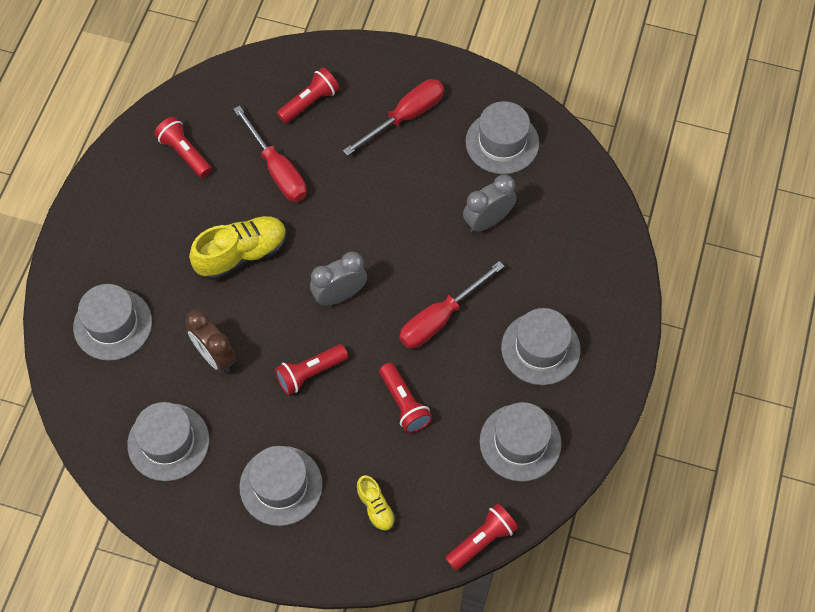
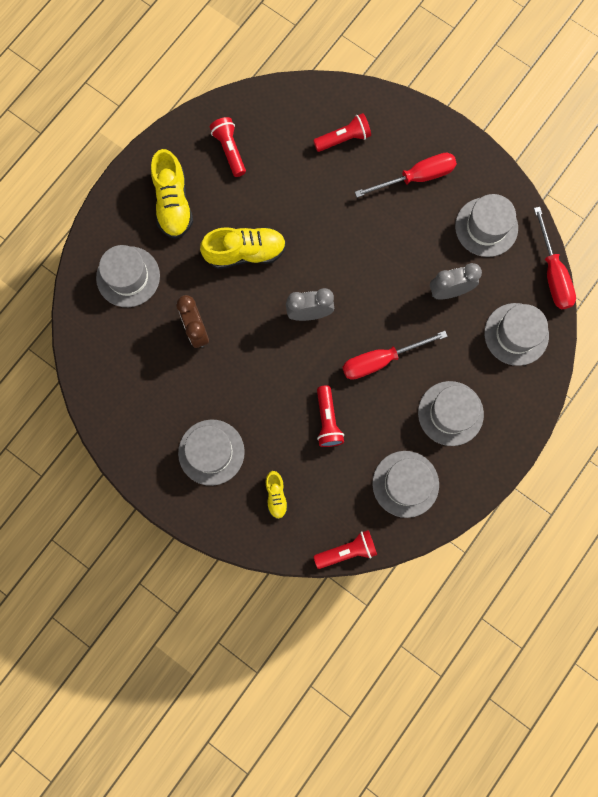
camera: 20 degrees right, 15 degrees up
grey hat [127,402,209,481] -> grey hat moved to [484,303,549,366]
red screwdriver [233,106,307,202] -> red screwdriver moved to [534,207,576,309]
red flashlight [275,344,348,395] -> none
none -> yellow shoe [151,149,193,239]

